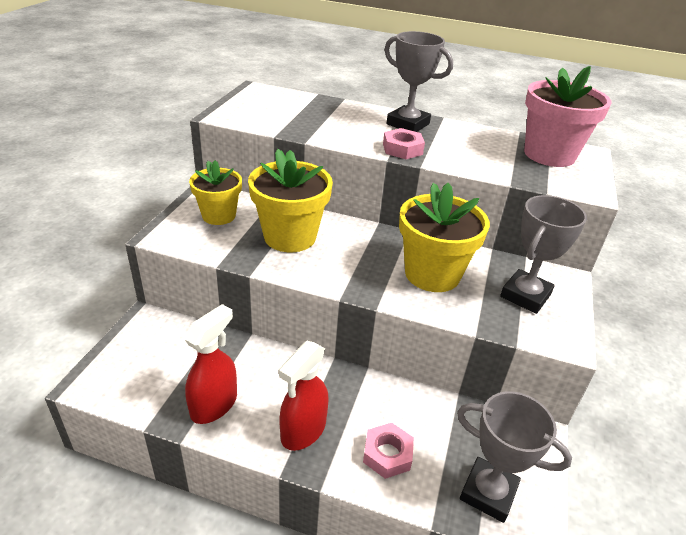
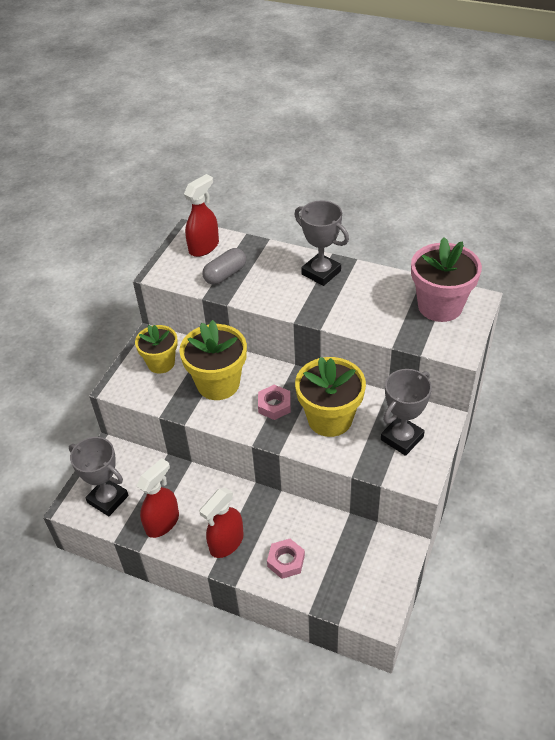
camera: 10 degrees right, 10 degrees up
pink nut [383,128,425,159] -> pink nut moved to [258,385,291,420]
grey trophy [457,391,572,523] -> grey trophy moved to [69,437,129,516]
none -> red spray bottle [184,174,219,257]
none -> grey capsule [202,248,246,285]

